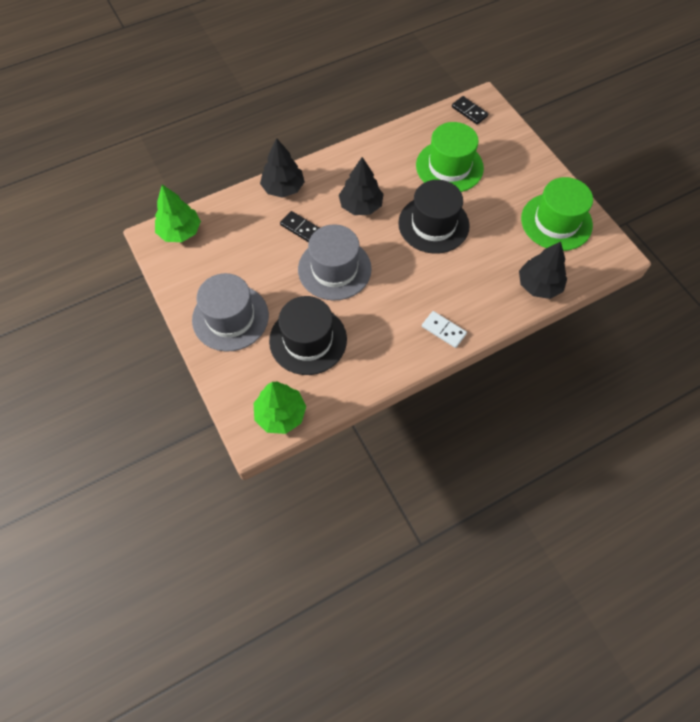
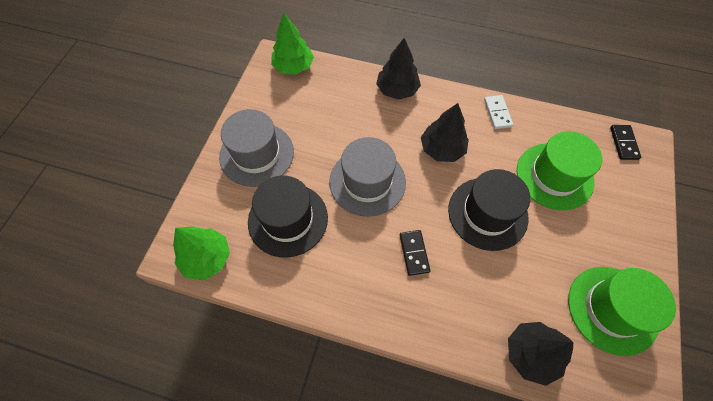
camera: 45 degrees right, 0 degrees up
black domino [280,211,319,242] -> black domino moved to [400,230,430,276]
white domino [422,311,467,348] -> white domino moved to [484,95,513,129]

